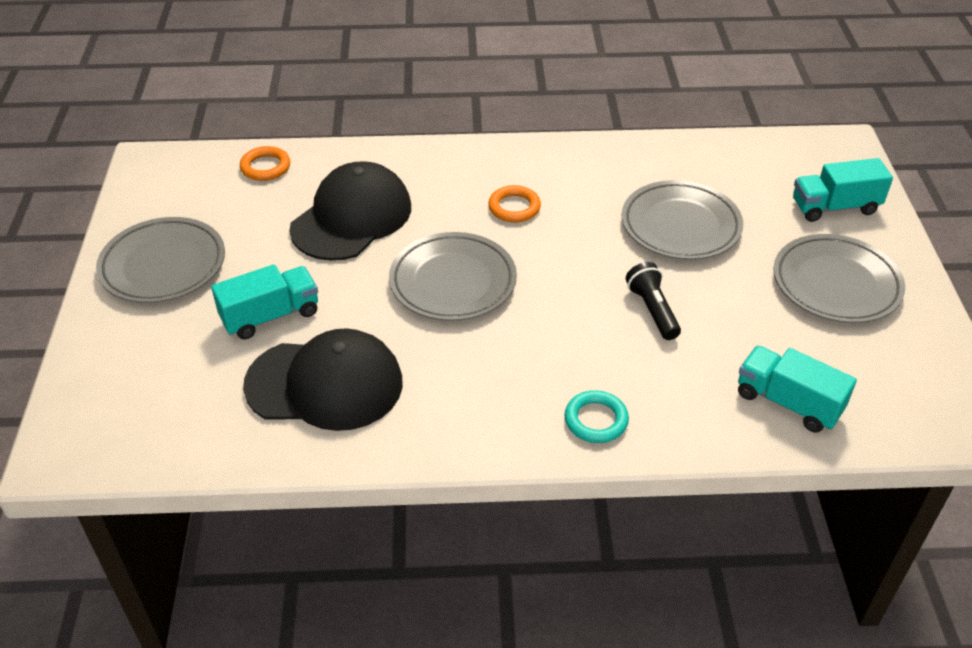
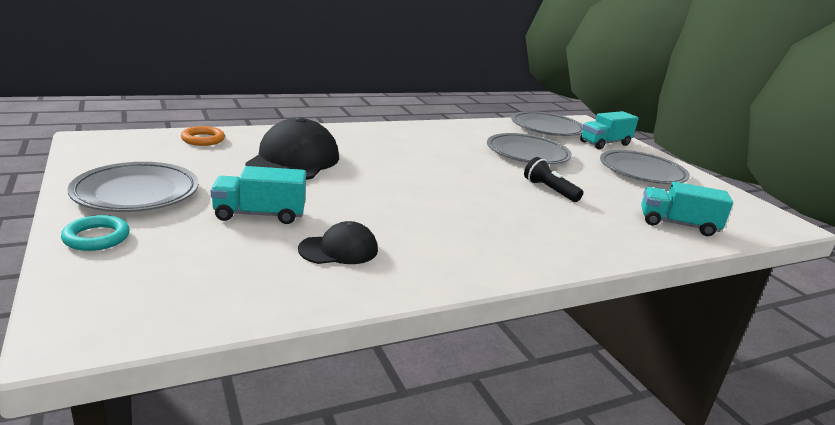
camera: 25 degrees left, 20 degrees down
turquoise truck [211,264,318,339] -> turquoise truck turned 135 degrees counterclockwise [211,166,306,224]
black cap [243,328,403,431] -> black cap [298,221,378,264], size x0.54
grey plate [389,232,517,321] -> grey plate moved to [511,111,583,136]
orange ring [488,185,541,222] -> none
turquoise ring [565,390,629,443] -> turquoise ring moved to [61,215,130,251]

